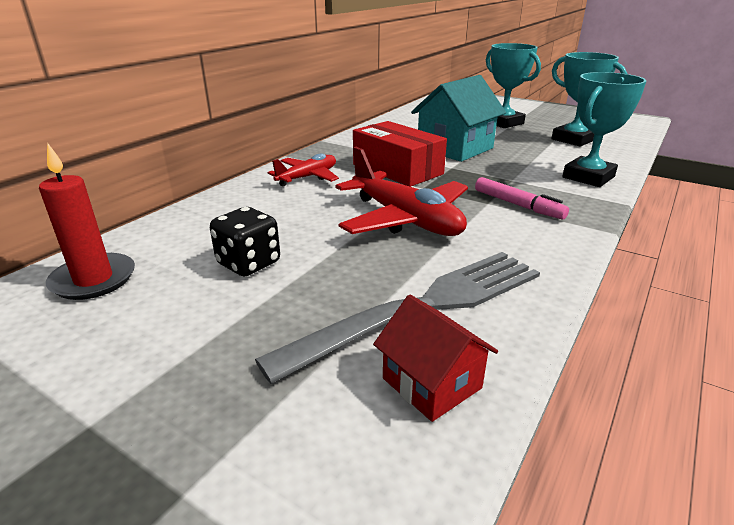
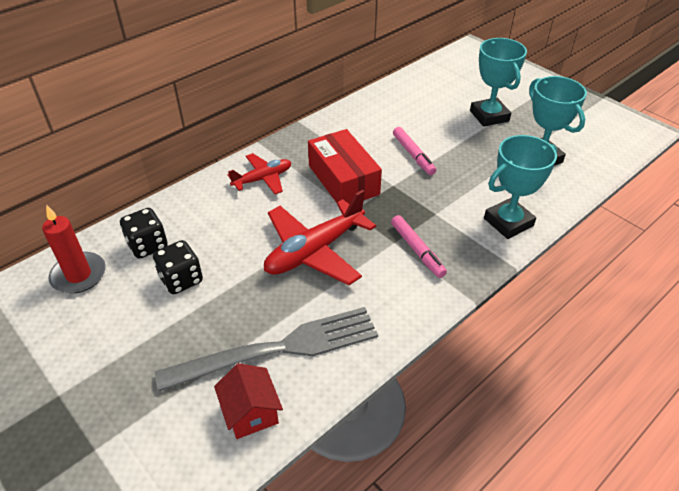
camera: 15 degrees right, 15 degrees up
red plane [336,147,468,236] -> red plane turned 75 degrees clockwise [264,190,376,285]
turquoise house [411,75,506,162] -> pink marker [393,127,436,175]
none -> black dice [120,208,168,259]

